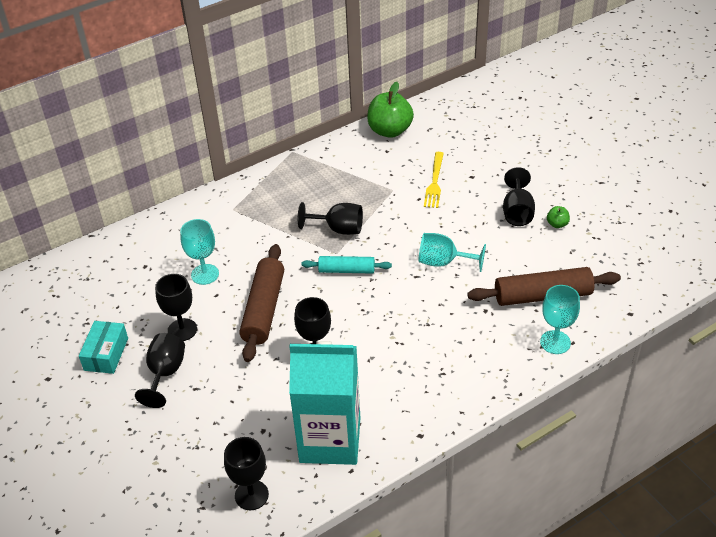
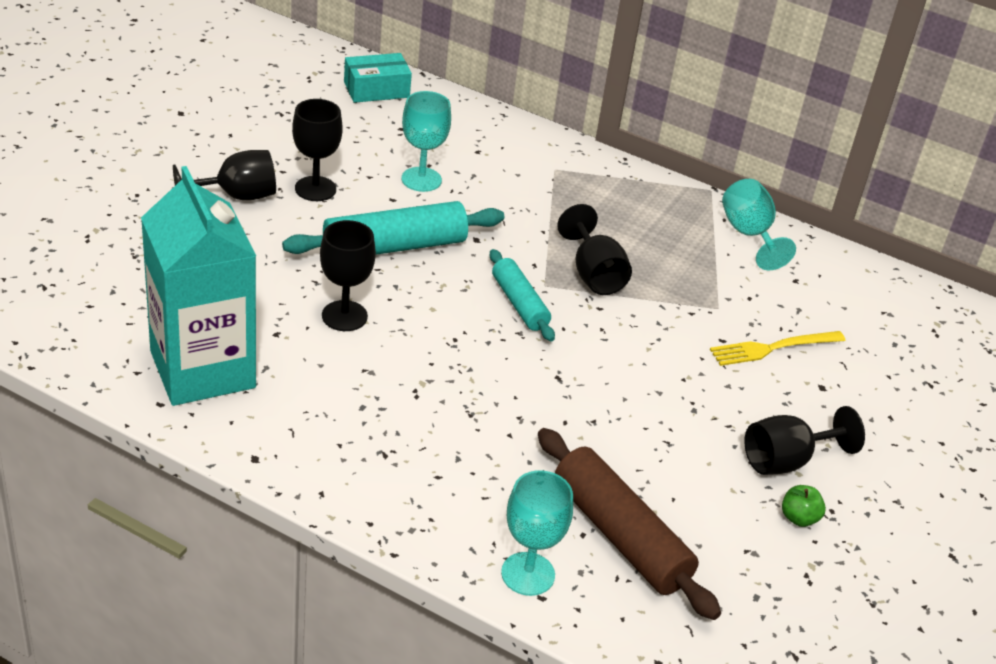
camera: 55 degrees right, 5 degrees down
turquoise box [79,321,128,374] -> turquoise box moved to [344,53,412,103]
black goblet [224,437,269,510] -> none
brown rolling pin [239,244,284,362] -> turquoise rolling pin [282,201,504,255]
green apple [367,82,414,138] -> none
turquoise goblet [418,233,486,272] -> turquoise goblet moved to [722,179,796,270]

